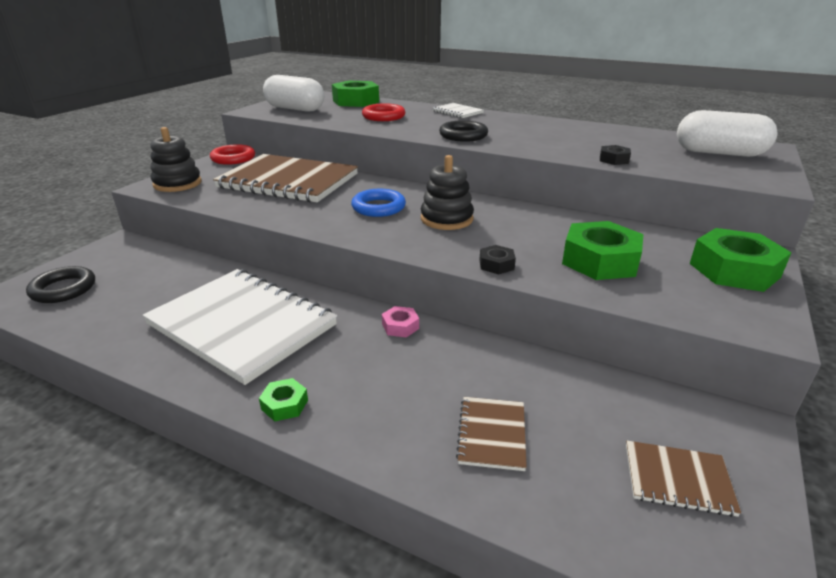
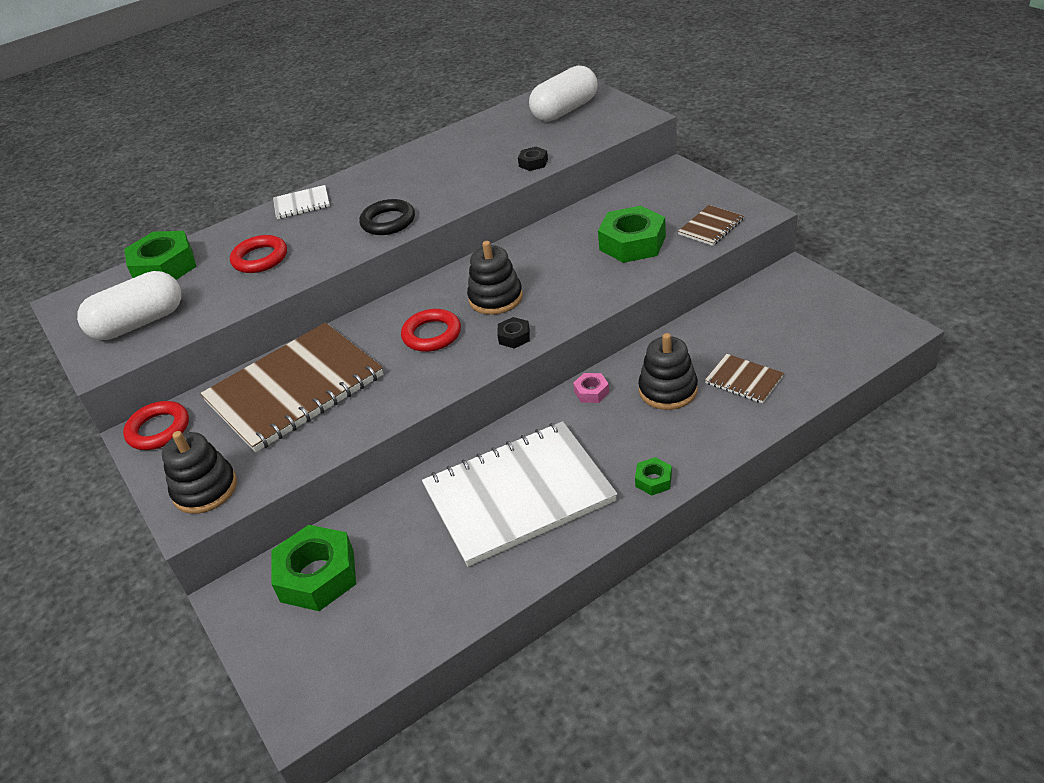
camera: 55 degrees left, 10 degrees up
black ring [26,266,95,303] -> none
blue ring [351,189,406,217] -> red ring [401,309,461,352]
black nut [479,245,516,275] -> black nut moved to [497,317,530,348]
brown notebook [626,441,741,517] -> brown notebook moved to [678,205,744,246]
green nut [690,228,792,292] -> green nut moved to [271,525,356,611]
none -> black stacking toy [638,333,698,410]

